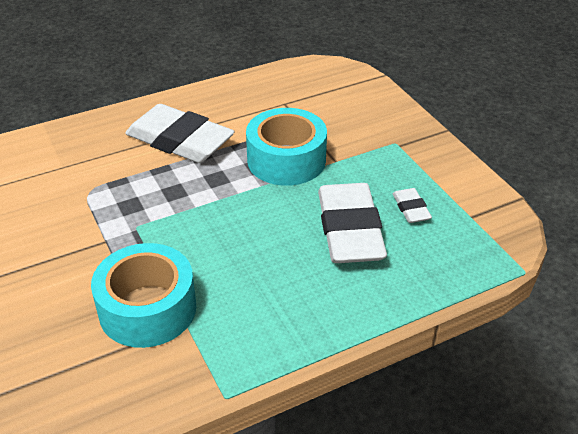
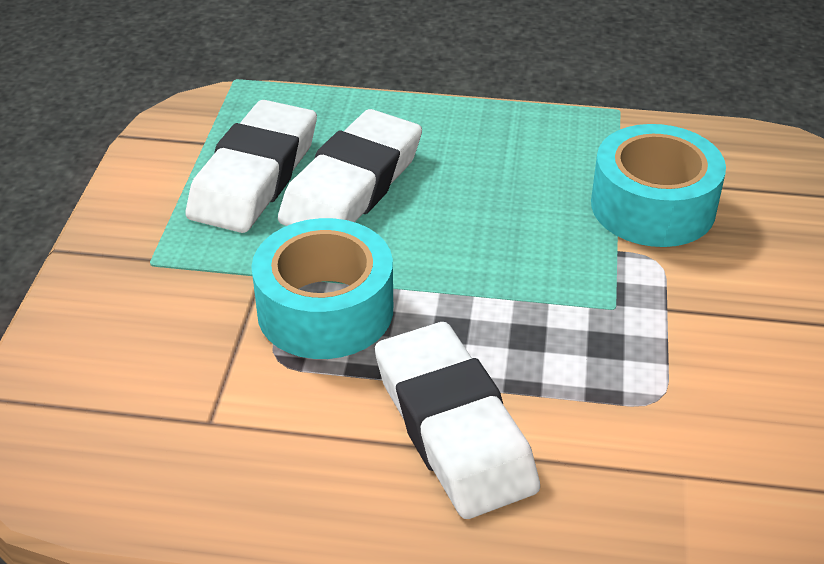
camera: 145 degrees left, 0 degrees up
white eraser [393,188,432,223] -> white eraser [186,100,317,233], size x2.24

